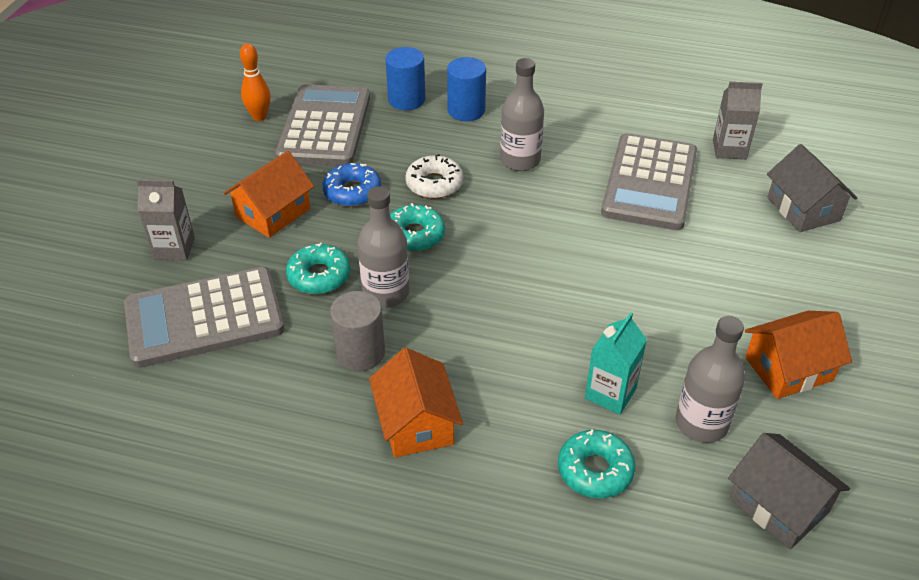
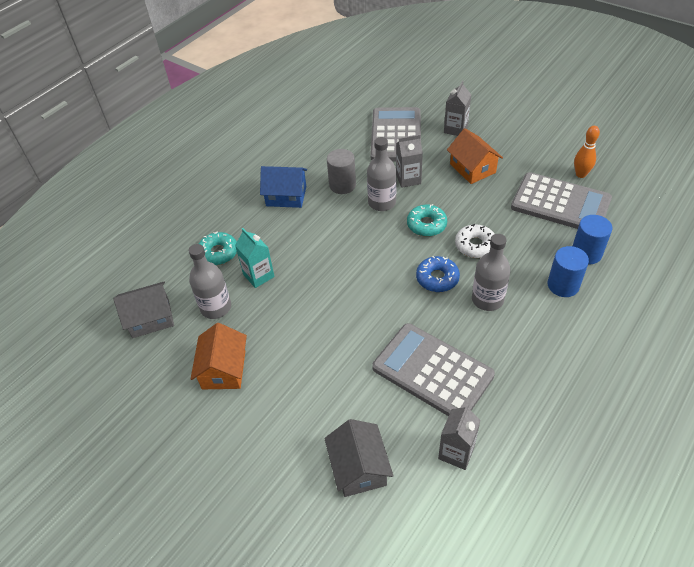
camera: 115 degrees right, 5 degrees up
turquoise donut [286,243,350,294] -> grey carton [396,134,423,188]
blue donut [323,163,381,207] -> blue donut moved to [416,256,460,292]
orange house [369,348,463,458] -> blue house [260,166,307,208]
grey house [767,144,857,232] -> grey house turned 75 degrees clockwise [324,419,393,497]

